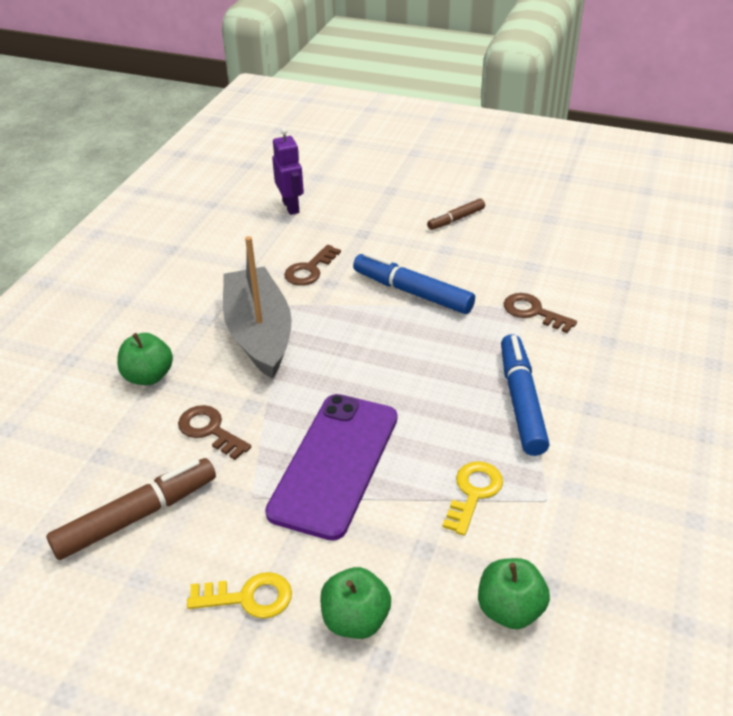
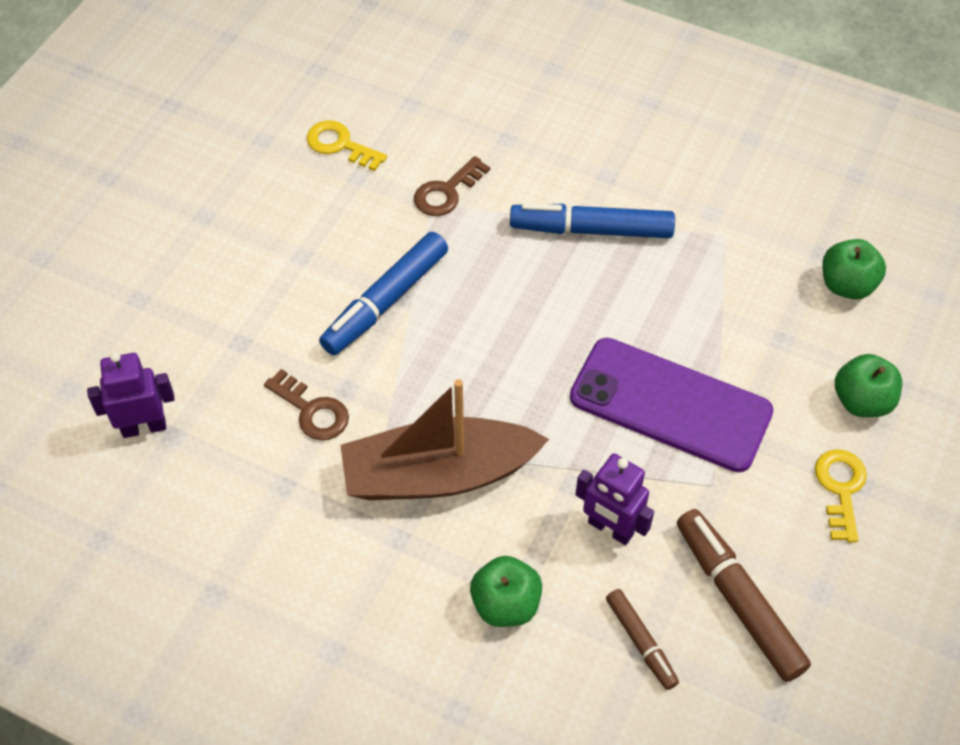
camera: 85 degrees left, 15 degrees up
brown key [178,405,251,460] -> purple robot [575,453,654,545]
grey boat [223,236,292,379] -> brown boat [340,379,549,500]
brown marker [427,199,485,230] -> brown marker moved to [606,589,679,690]
yellow key [442,461,503,536] -> yellow key moved to [307,120,387,171]

